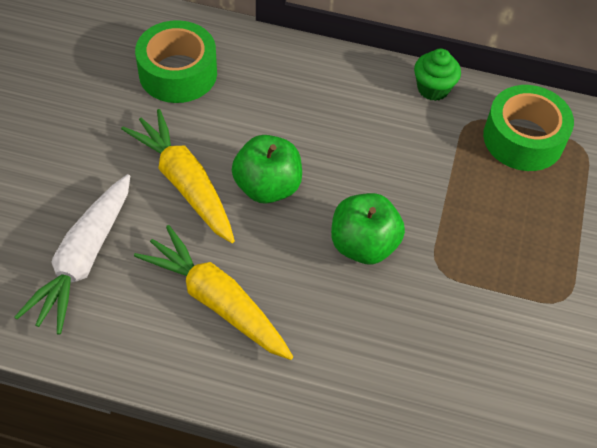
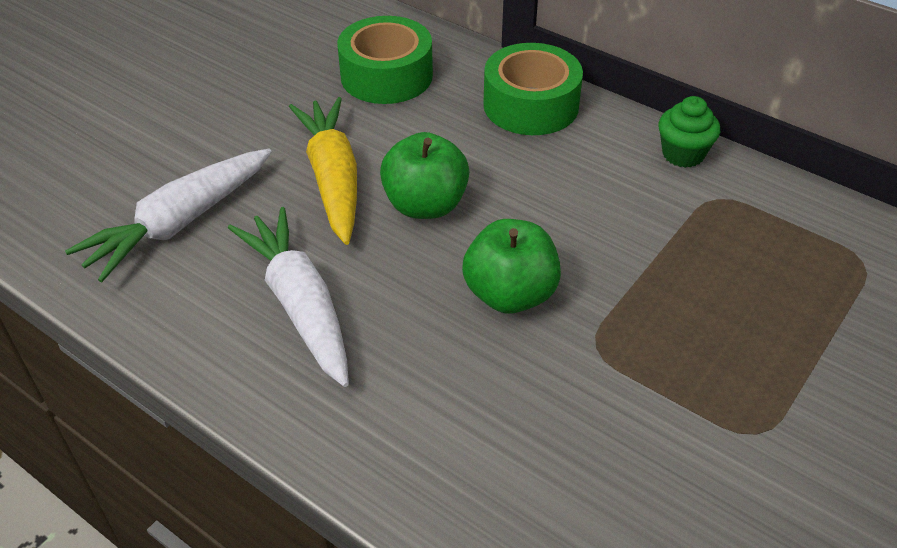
camera: 25 degrees right, 10 degrees down
yellow carrot [134,225,293,360] -> white carrot [228,207,349,387]
green tape [483,85,574,171] -> green tape moved to [483,43,583,135]

